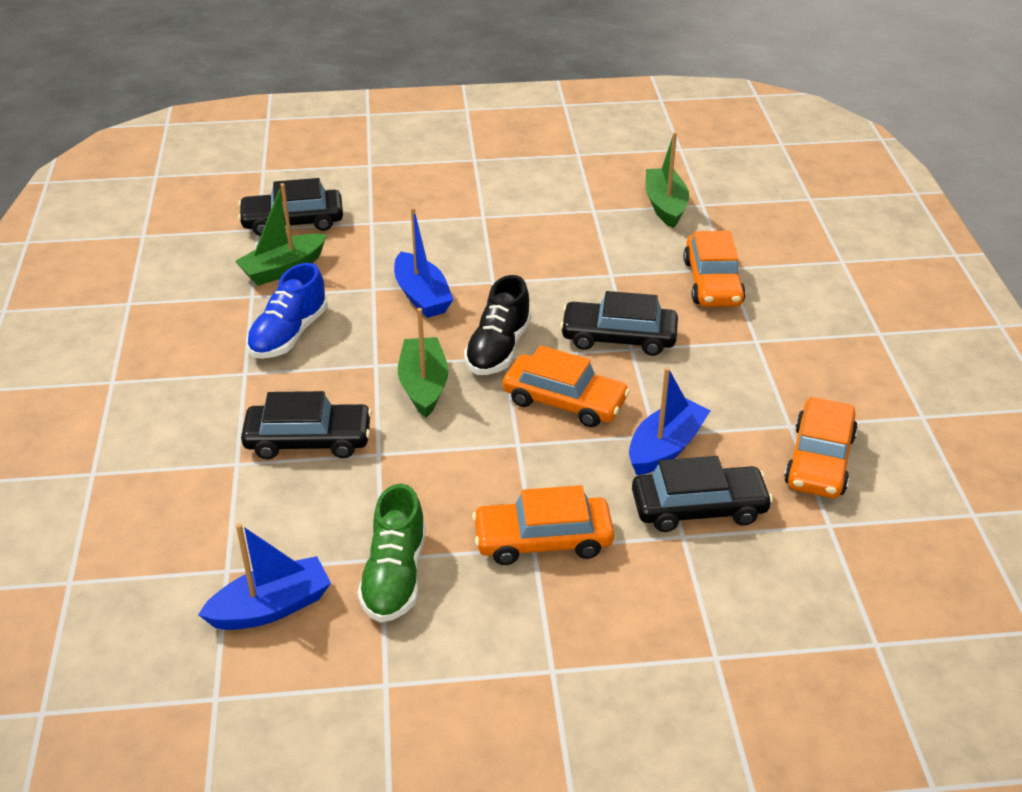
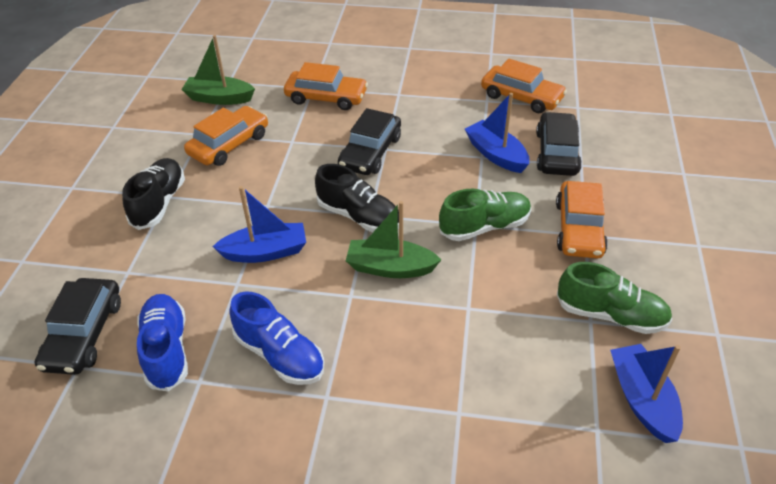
camera: 75 degrees left, 5 degrees up
green boat [235,183,327,286] -> blue shoe [137,294,188,391]
black car [241,391,372,459] -> none
orange car [503,345,630,427] -> orange car moved to [184,106,268,166]
none -> black shoe [122,158,185,230]
none -> green shoe [439,189,531,241]

